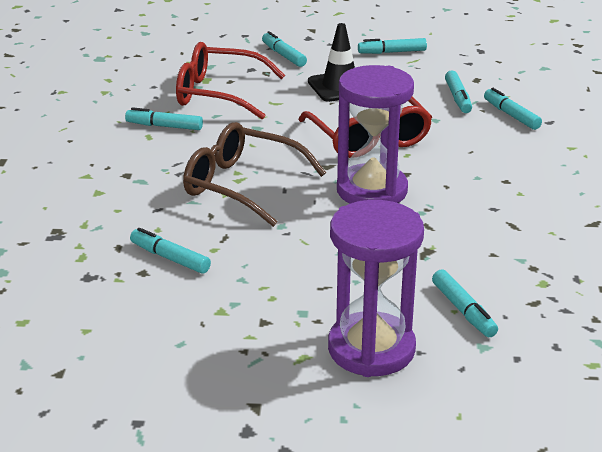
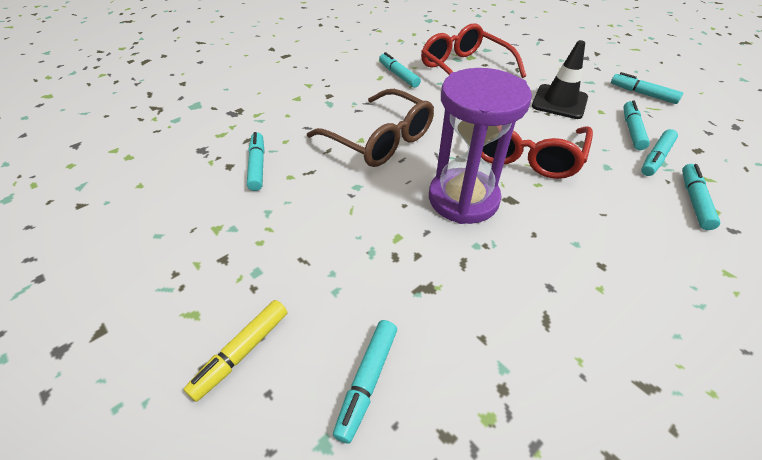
camera: 45 degrees right, 15 degrees up
brown glasses [183,122,326,227] -> brown glasses turned 150 degrees clockwise [307,89,434,167]
turquoise marker [262,31,307,67] -> turquoise marker moved to [623,100,650,150]
purple hourglass [328,200,424,377] -> yellow marker [184,300,287,402]

